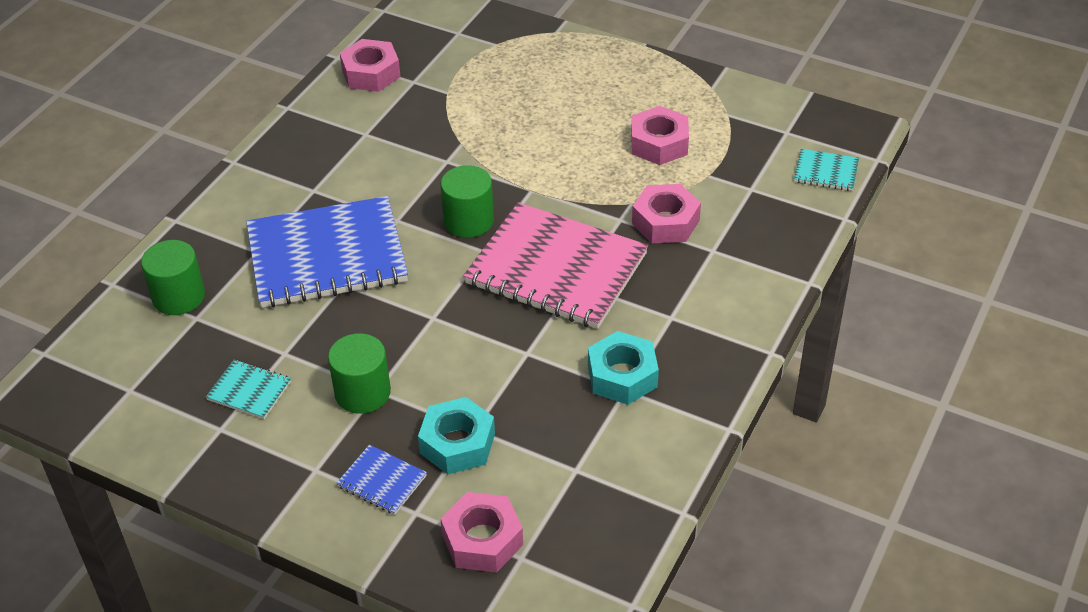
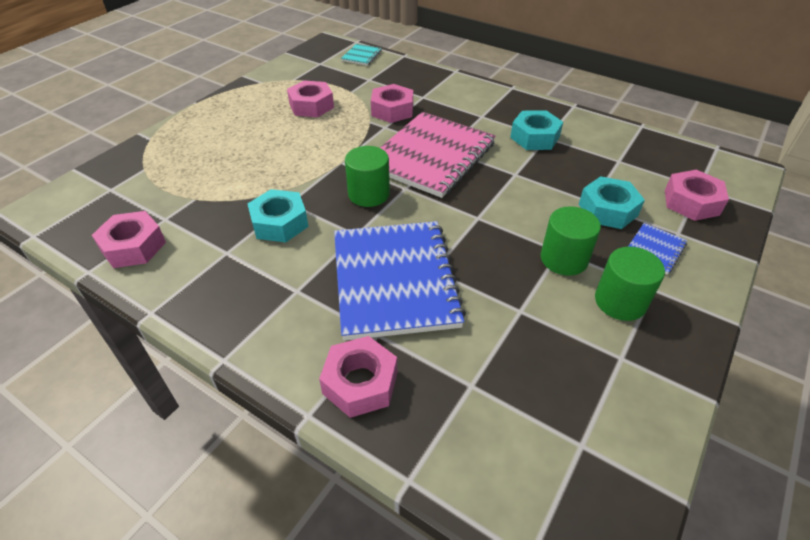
camera: 85 degrees left, 0 degrees up
green cylinder [141,240,205,315] -> green cylinder moved to [595,247,665,321]
turquoise notebook [206,360,291,419] -> none
none -> turquoise nut [248,189,309,243]
none -> pink nut [319,336,397,418]

